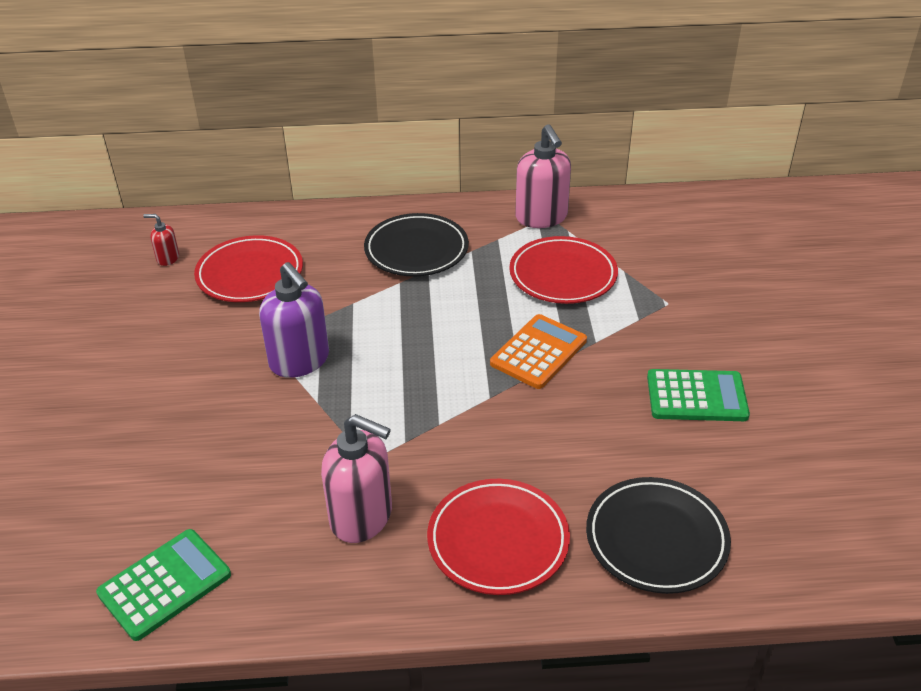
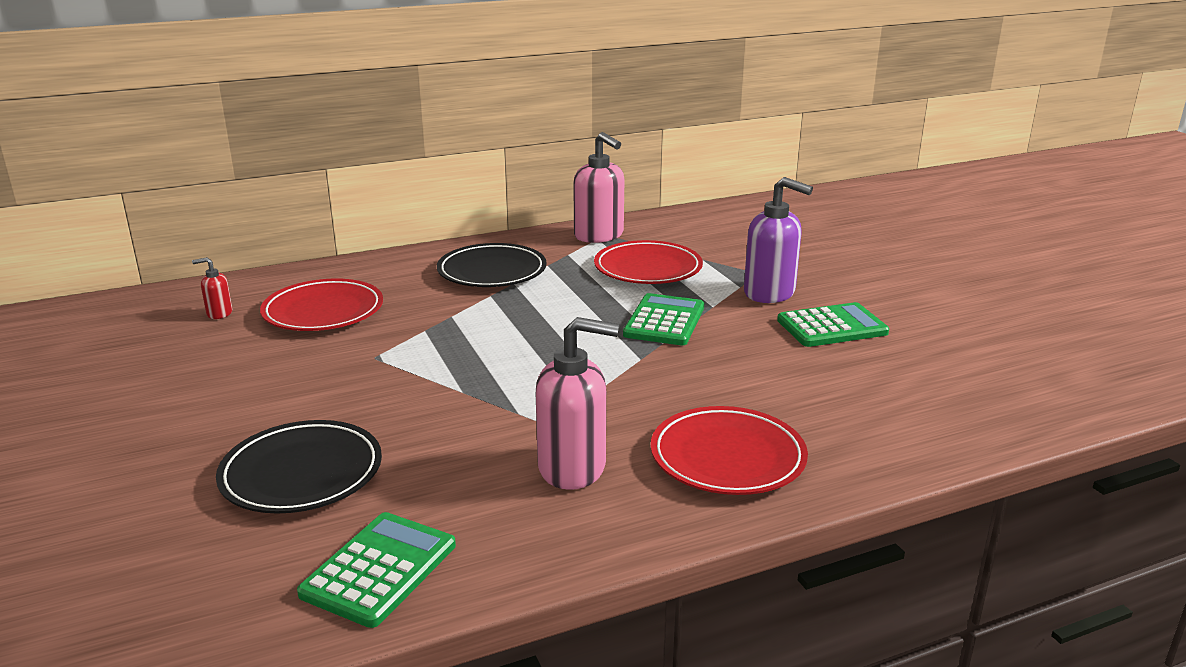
camera: 20 degrees left, 15 degrees down
purple soap dispenser [259,262,329,378] -> purple soap dispenser moved to [744,177,813,303]
orange calculator [490,314,587,389] -> green calculator [623,293,704,345]
black plate [586,477,731,594] -> black plate moved to [216,420,382,513]

